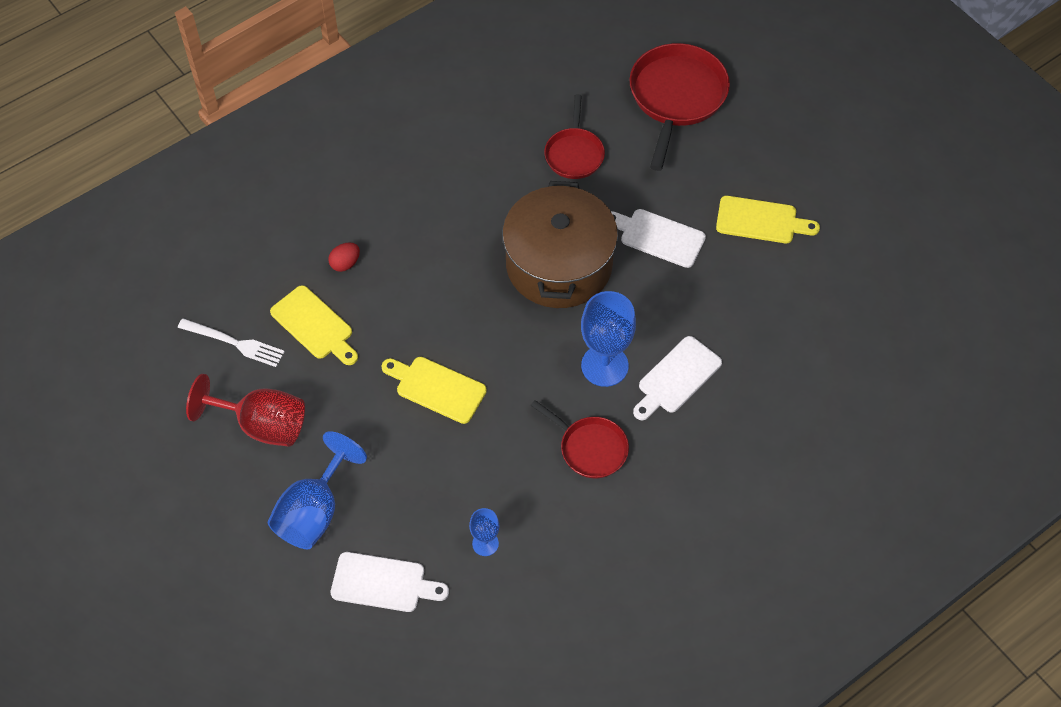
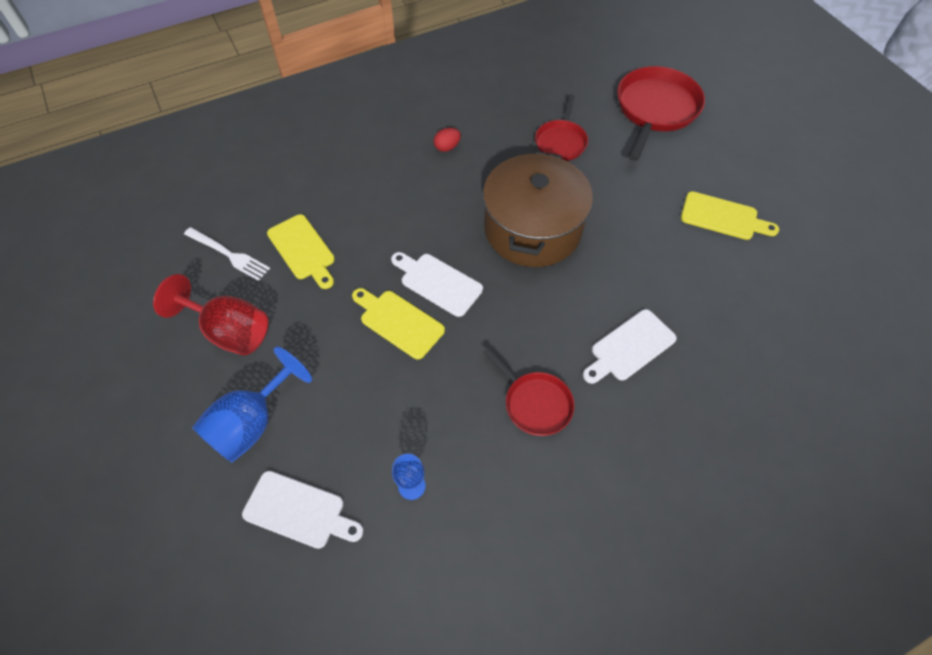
camera: 10 degrees right, 0 degrees up
red egg [328,242,360,272] -> red egg moved to [434,128,461,152]
blue goblet [581,291,636,387] -> none
white cutting board [611,209,706,268] -> white cutting board moved to [391,252,483,317]

